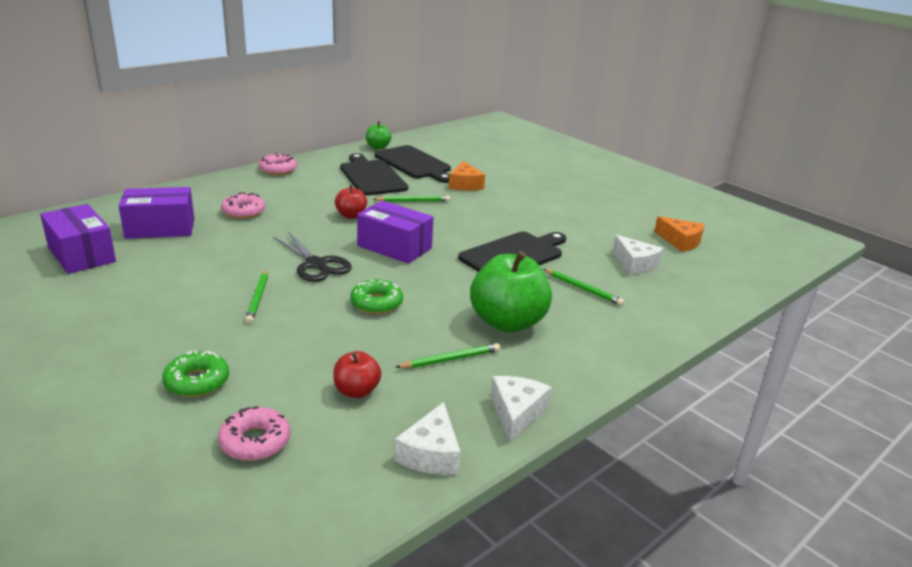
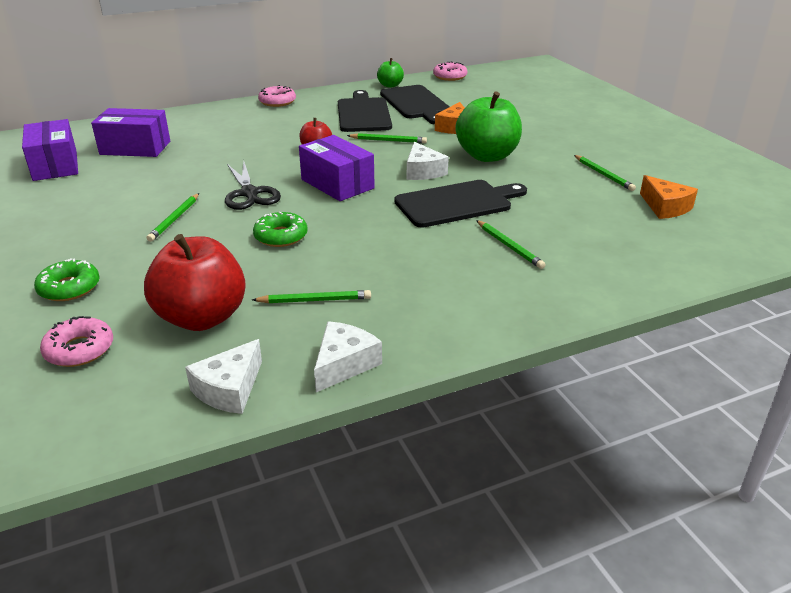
camera: 20 degrees right, 5 degrees up
pink donut [221,192,265,219] -> pink donut moved to [433,61,467,81]
red apple [333,351,381,398] -> red apple [144,234,246,331], size x1.96
green apple [470,251,552,332] -> green apple moved to [456,91,522,162]
white cheese [613,235,663,275] -> white cheese moved to [407,142,449,180]
none -> green pencil [574,155,636,191]

